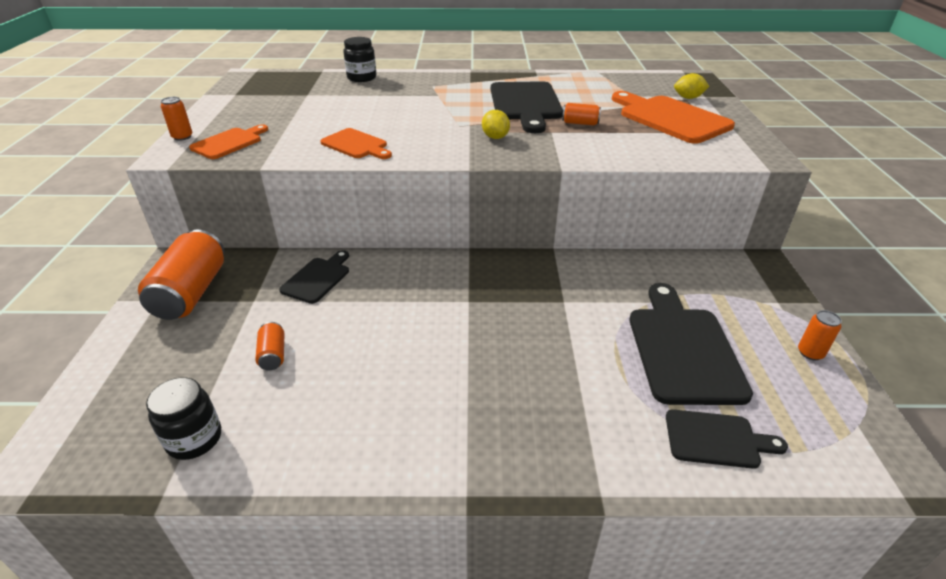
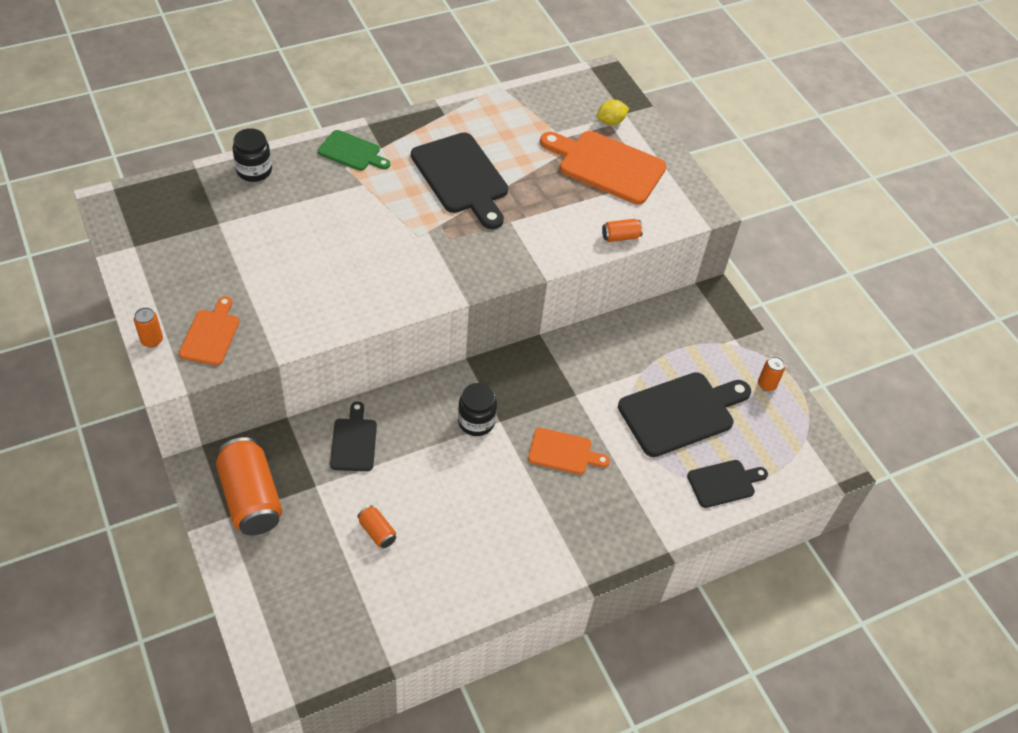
camera: 30 degrees left, 15 degrees up
black jar [146,377,221,460] -> black jar moved to [458,383,497,436]
orange cutting board [320,128,392,159] -> orange cutting board moved to [528,428,610,475]
yellow lemon [482,110,510,139] -> none
orange can [562,103,601,125] -> orange can moved to [602,219,643,242]
black cutting board [629,283,753,405] -> black cutting board turned 90 degrees clockwise [618,372,751,457]
none -> green cutting board [318,130,390,171]

